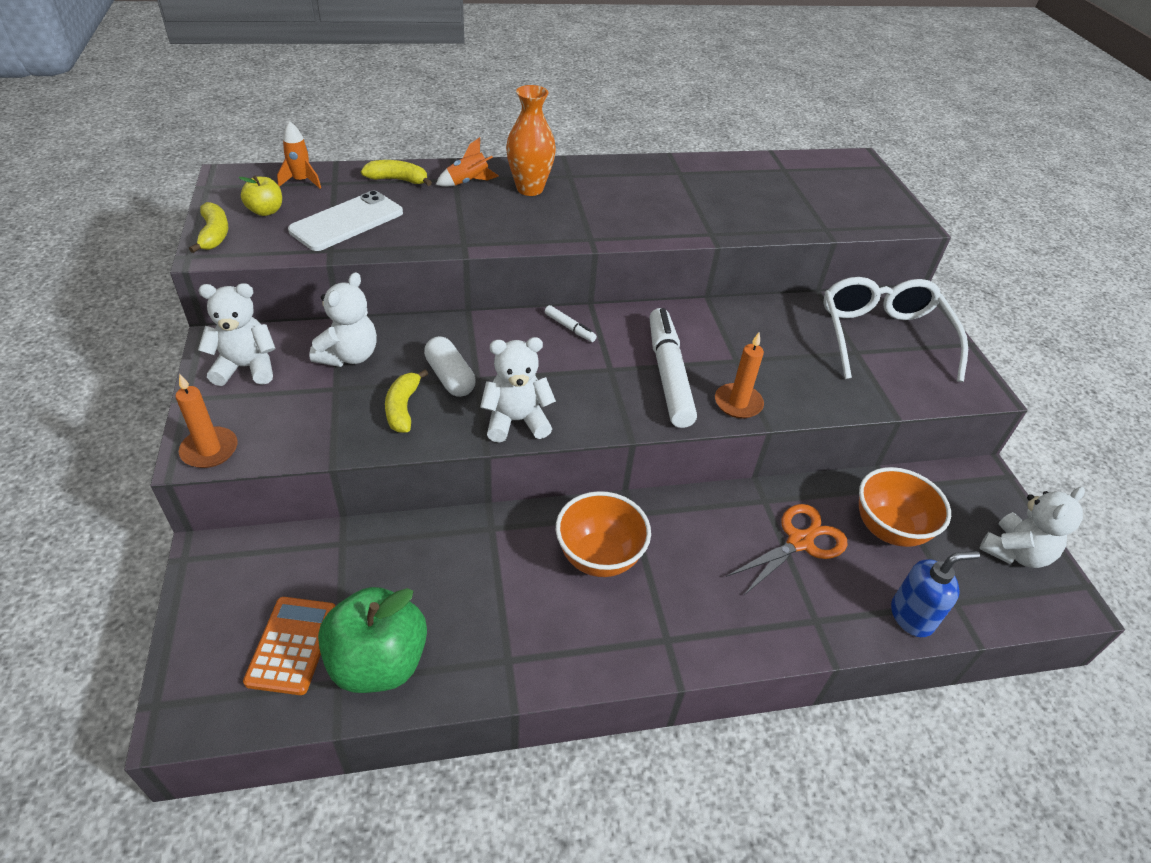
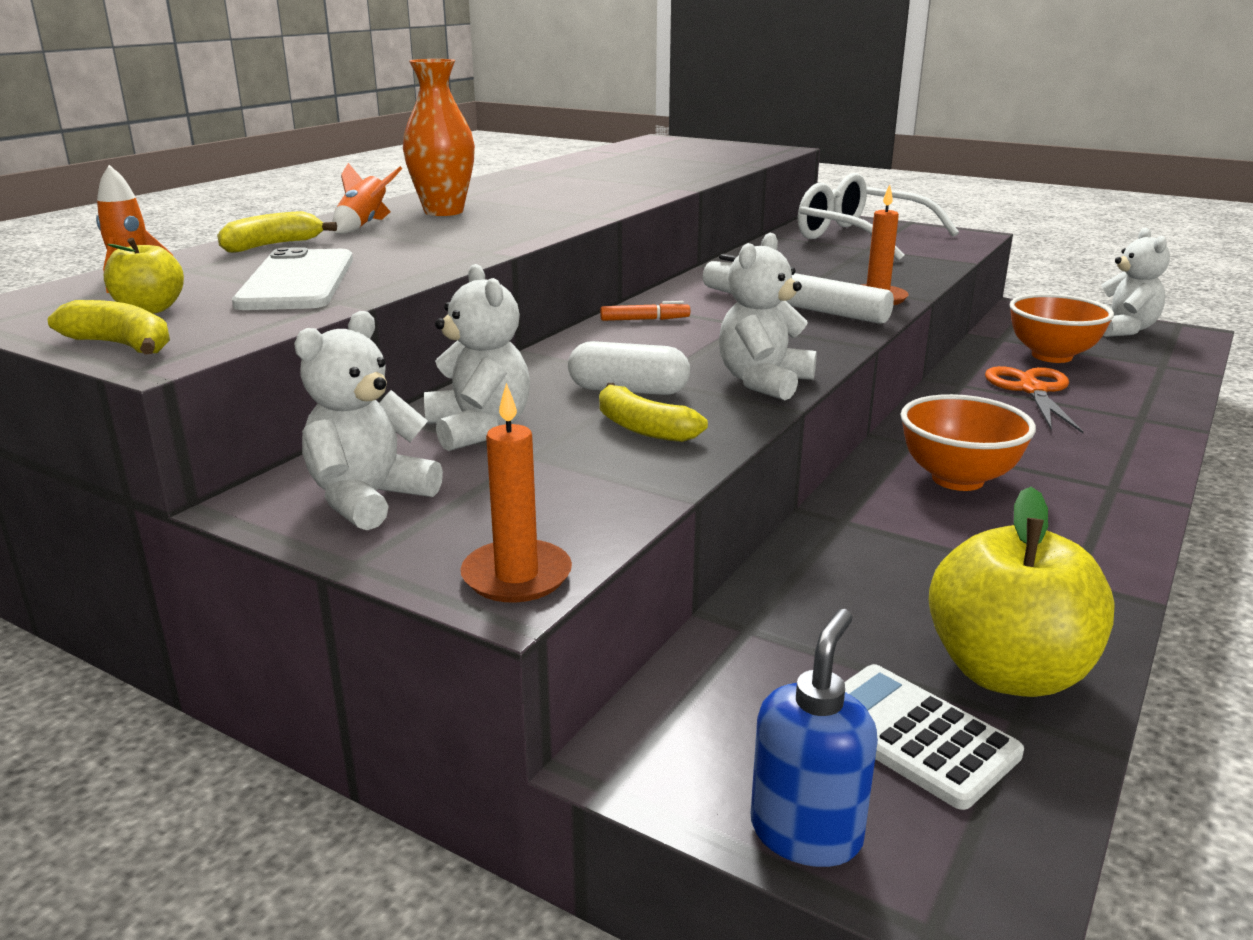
camera: 45 degrees left, 20 degrees down
orange calculator [243,597,335,695] -> white calculator [844,664,1024,810]
green apple [318,587,427,693] -> yellow apple [929,487,1115,697]
white marker [545,305,597,342] -> orange marker [600,301,690,321]
blue soap dispenser [891,551,980,637] -> blue soap dispenser moved to [751,609,878,867]

